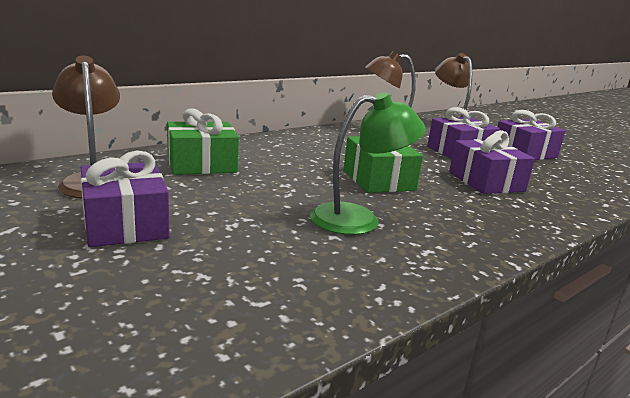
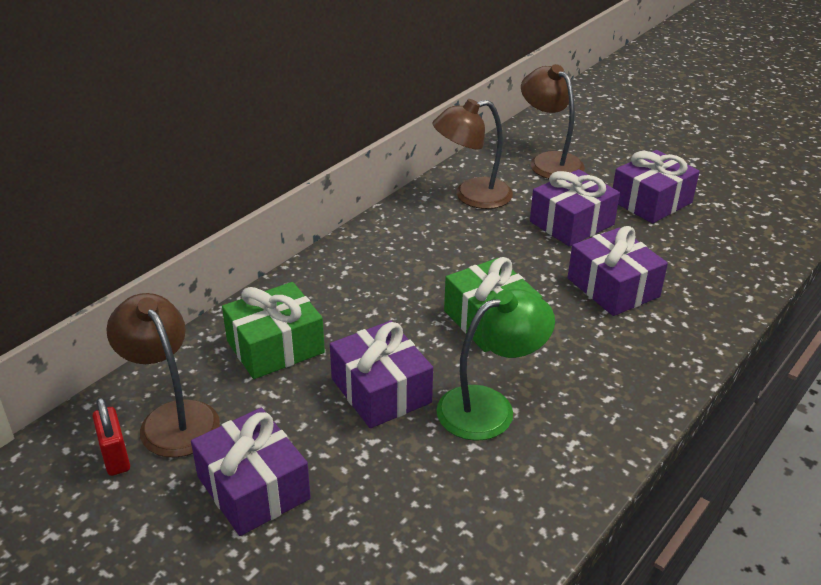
camera: 10 degrees left, 15 degrees up
none -> red padlock [92,397,130,476]
none -> purple gift [330,321,433,428]

